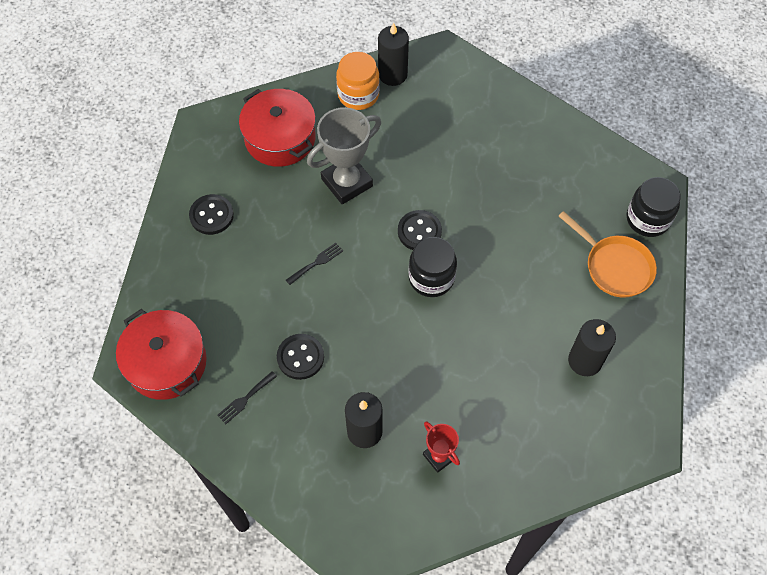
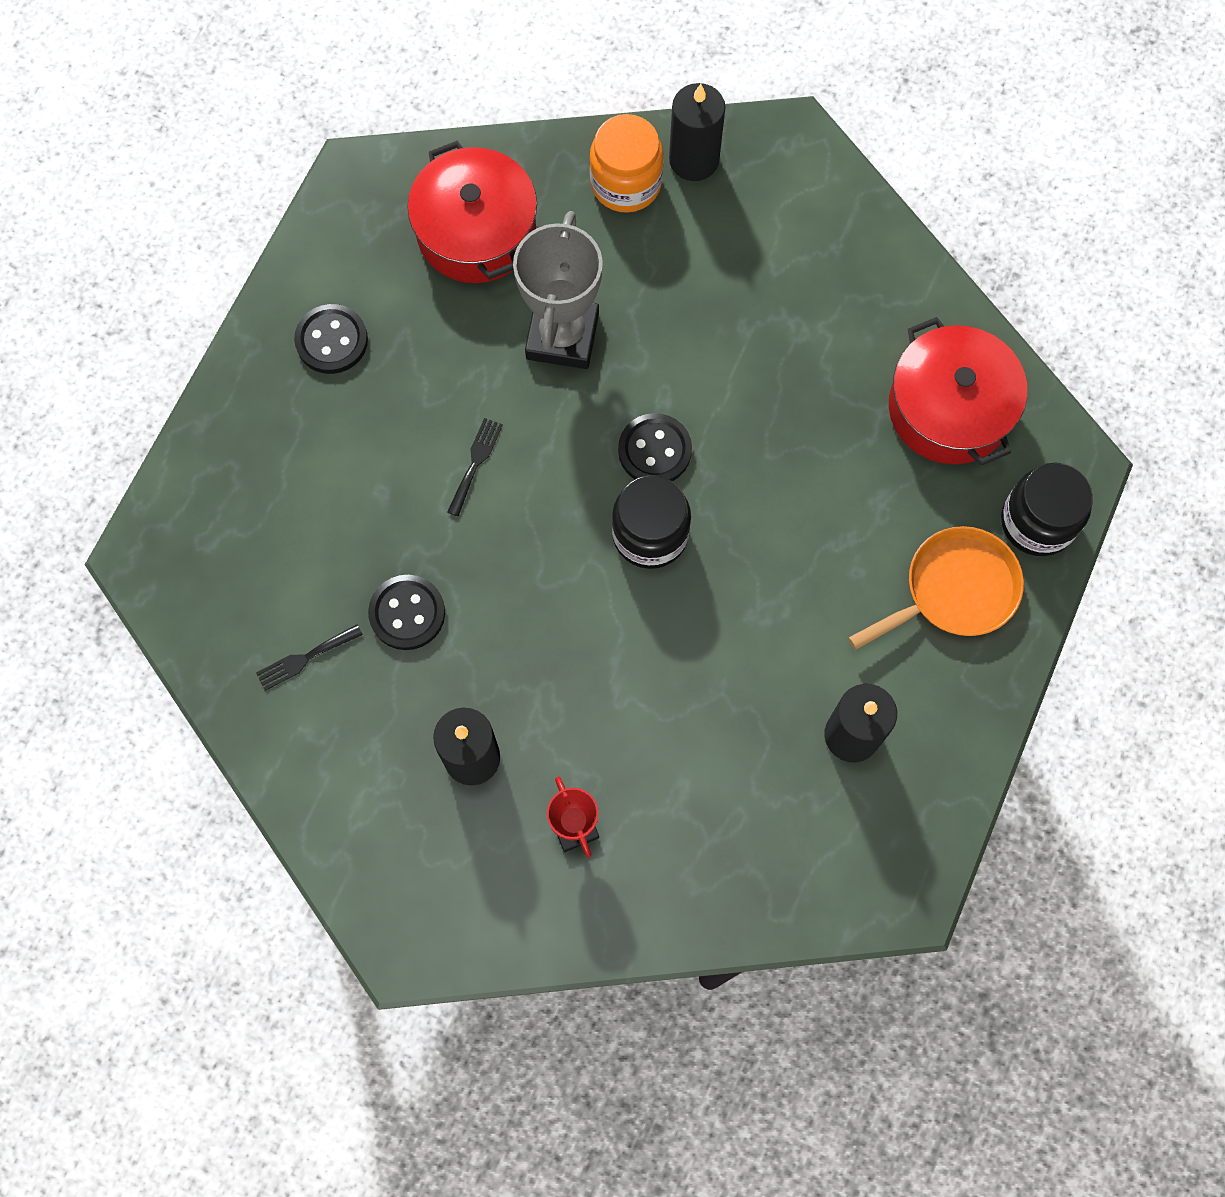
camera: 15 degrees right, 10 degrees up
red pot [116,309,207,400] -> red pot moved to [889,317,1027,466]
black fork [286,243,343,285] -> black fork turned 45 degrees counterclockwise [447,418,503,517]
grey trophy [307,107,381,204] -> grey trophy turned 60 degrees counterclockwise [513,211,603,369]
orange pan [559,211,657,297] -> orange pan turned 90 degrees counterclockwise [848,526,1024,650]

